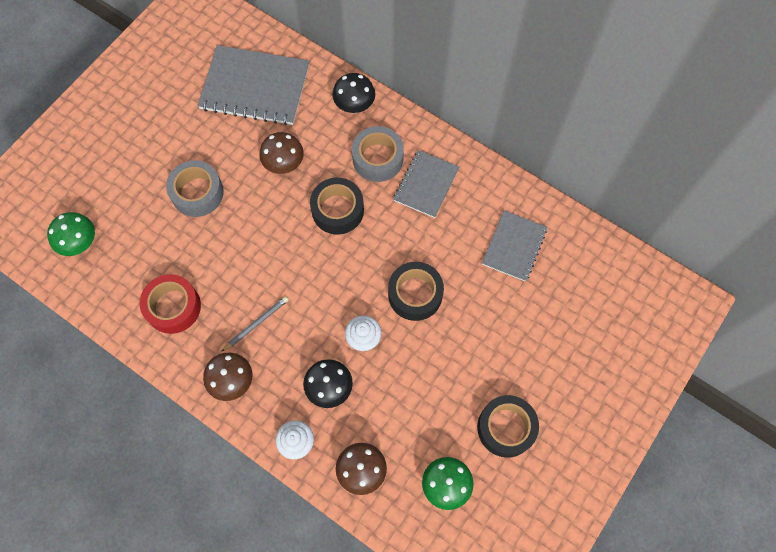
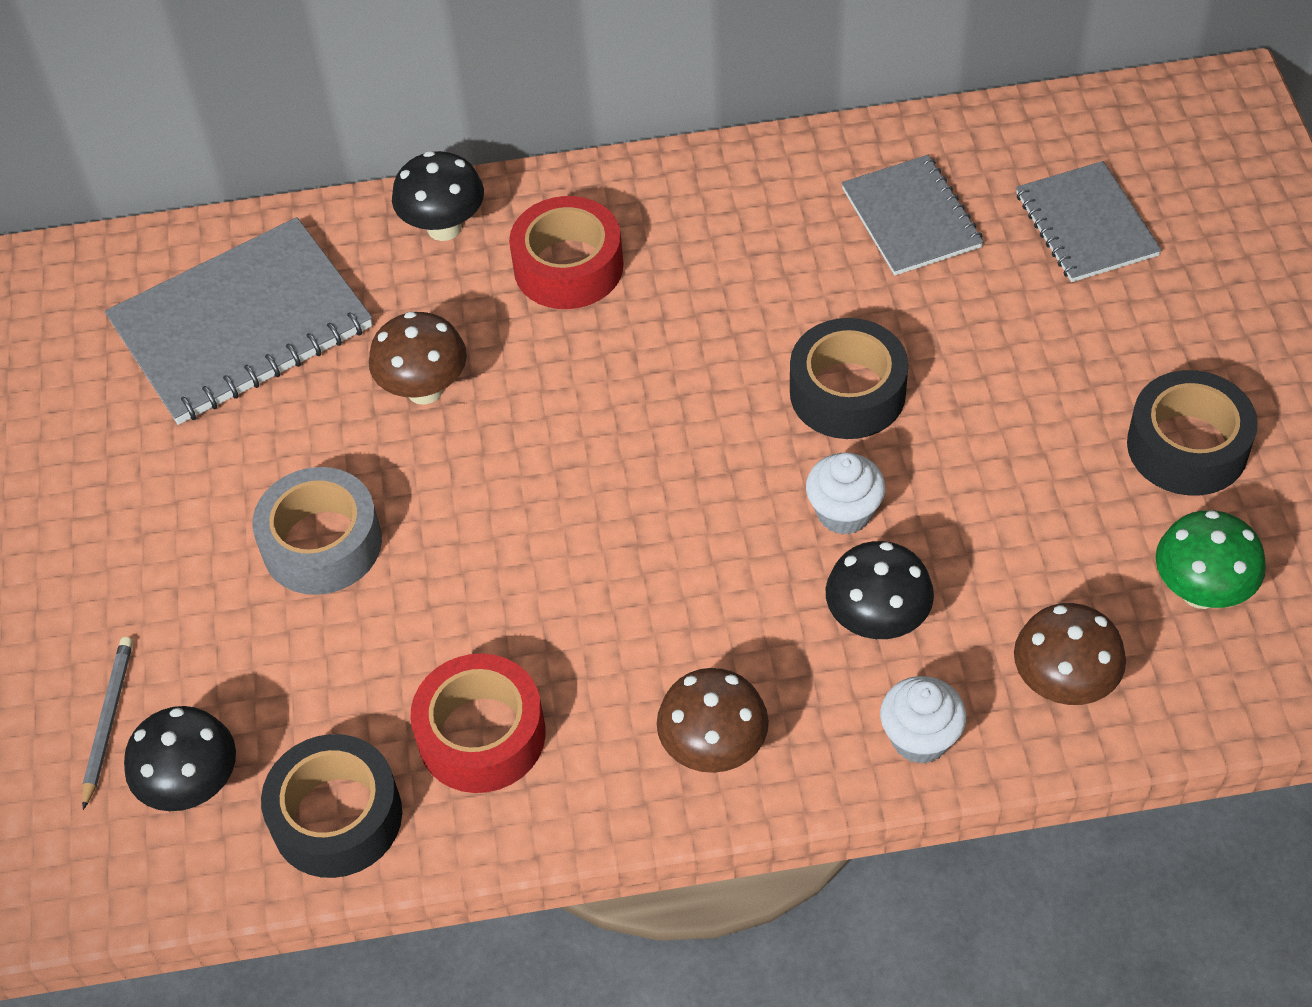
camera: 40 degrees left, 15 degrees down
green mushroom [47,212,95,256] -> black mushroom [124,706,236,811]
grey pencil [221,296,289,352] -> grey pencil moved to [82,637,133,810]
black tape [310,178,364,235] -> black tape moved to [261,734,402,878]
grey tape [352,126,404,182] -> red tape [509,196,624,309]
grey notebook [393,150,459,218] -> grey notebook moved to [1016,161,1162,282]

